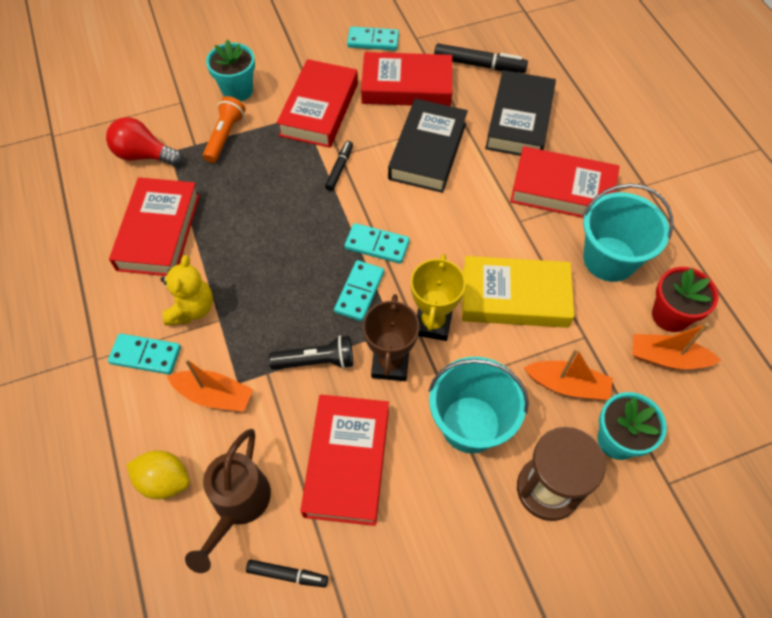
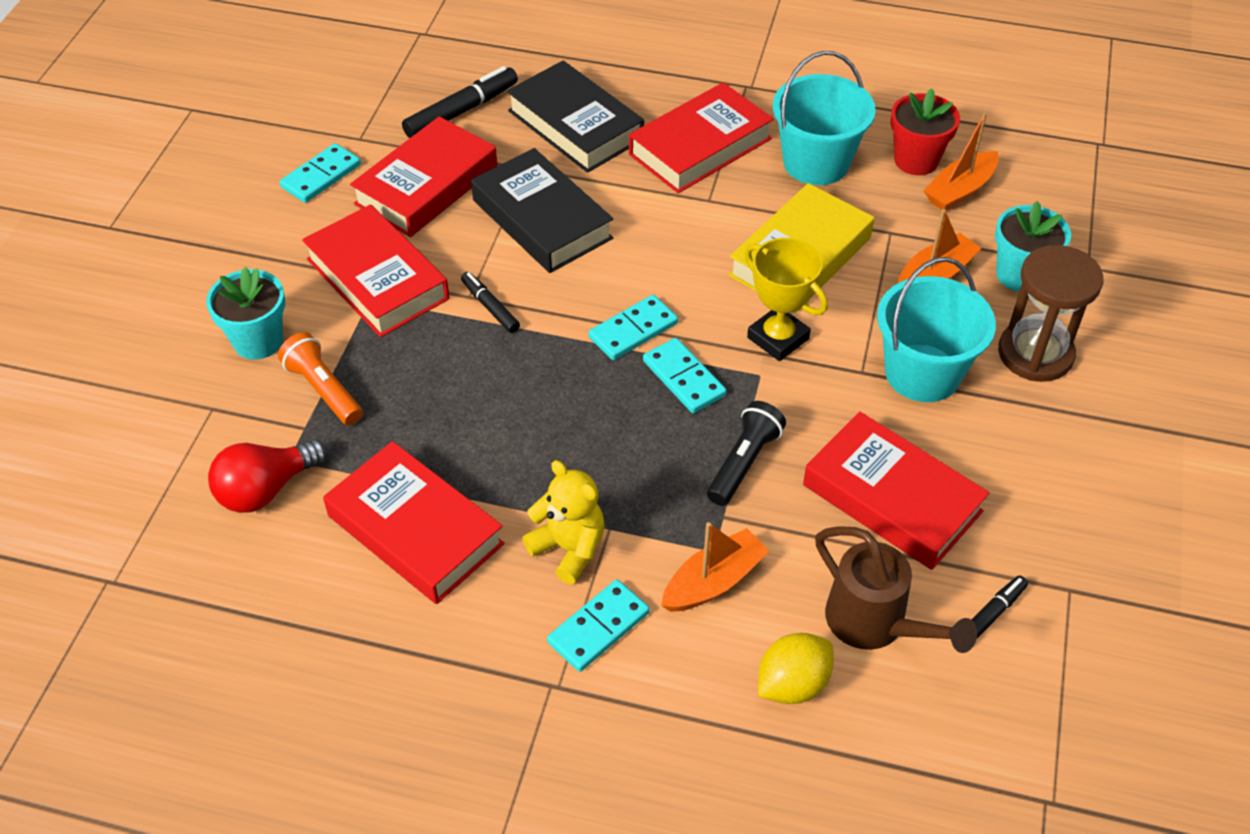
camera: 55 degrees left, 10 degrees down
brown trophy [363,294,420,381] -> none

